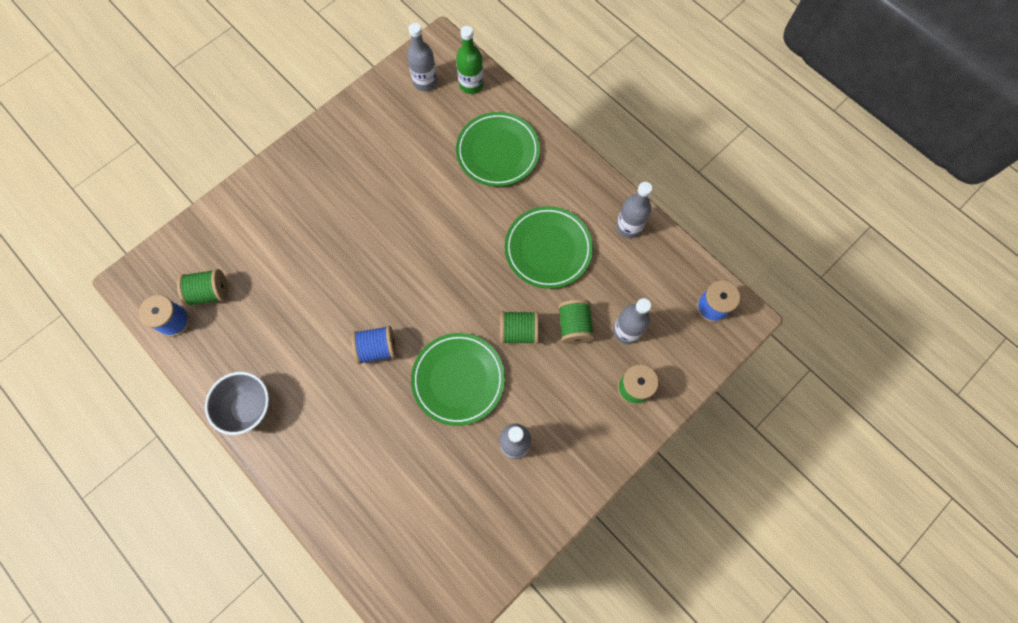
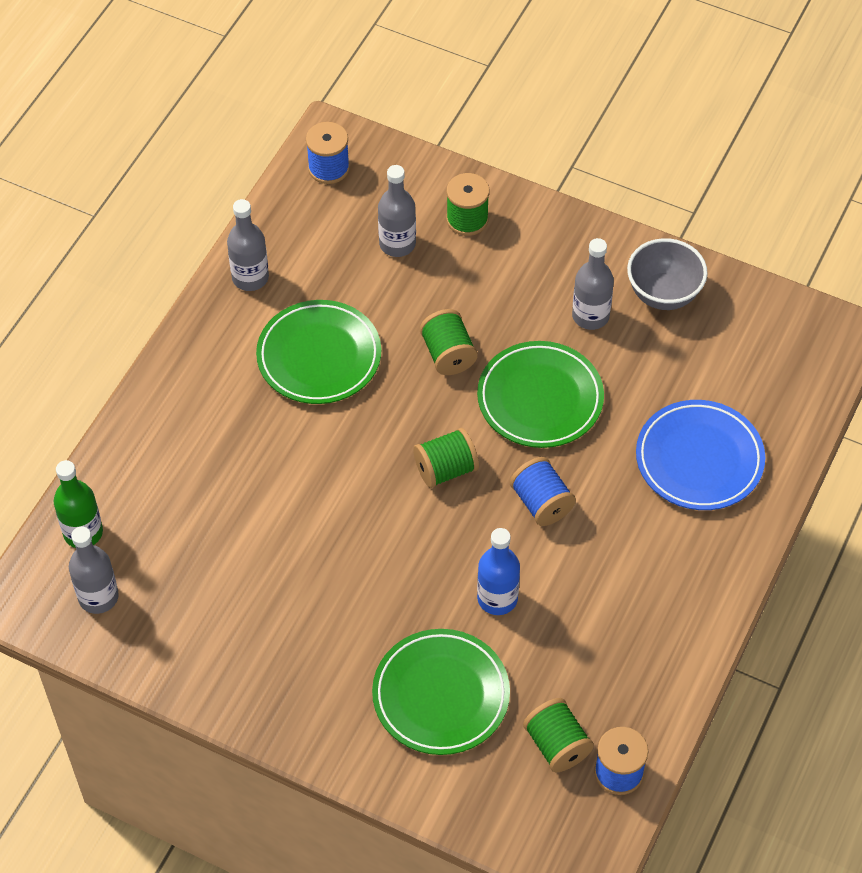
camera: 110 degrees left, 15 degrees down
grey bowl [205,372,270,435] -> grey bowl moved to [627,238,708,310]
green plate [456,112,540,187] -> green plate moved to [372,629,510,755]
green spool [558,299,595,344] -> green spool moved to [413,428,479,488]
none -> blue bottle [477,528,520,615]
none -> blue plate [636,400,765,510]

